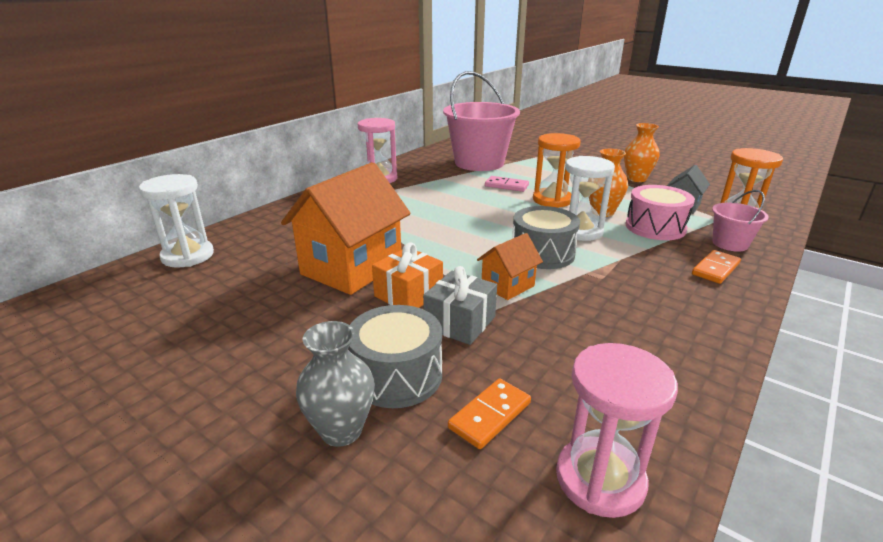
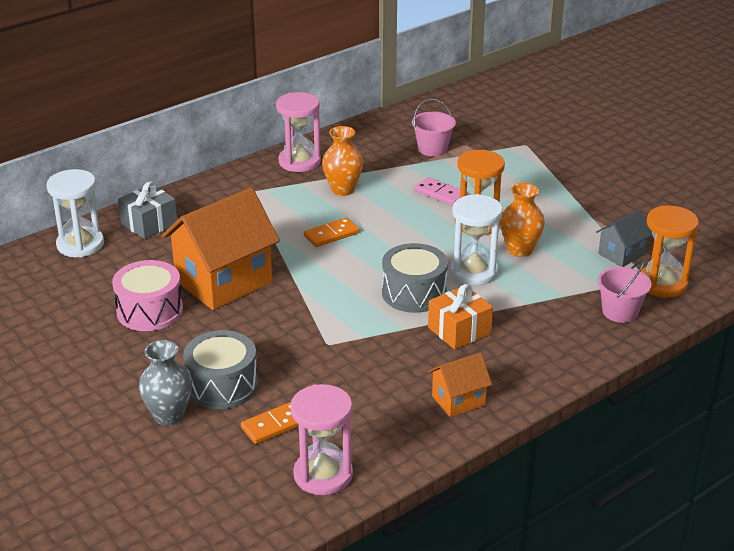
camera: 15 degrees right, 5 degrees up
orange gift [372,242,443,308] -> orange gift moved to [428,284,493,350]
grey gift [423,266,497,345] -> grey gift moved to [118,181,177,239]
pink bucket [443,71,520,171] -> pink bucket [412,99,456,156], size x0.47
orange house [477,233,543,300] -> orange house moved to [428,353,492,417]
orange vase [624,123,660,182] -> orange vase moved to [322,126,363,196]
pink drum [626,185,695,240] -> pink drum moved to [112,260,183,331]
orange domino [692,250,741,284] -> orange domino moved to [304,217,360,247]

